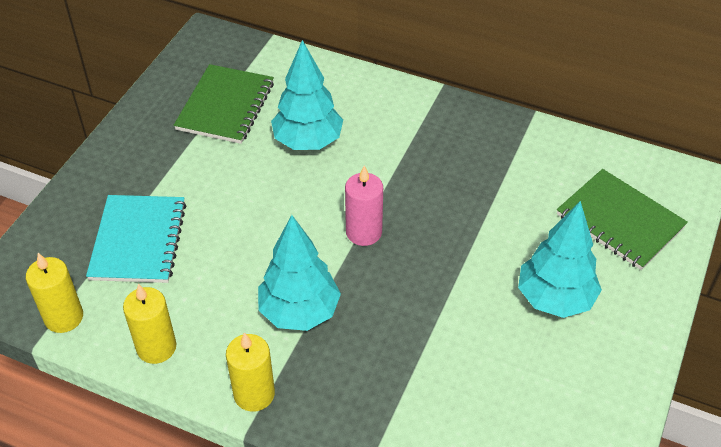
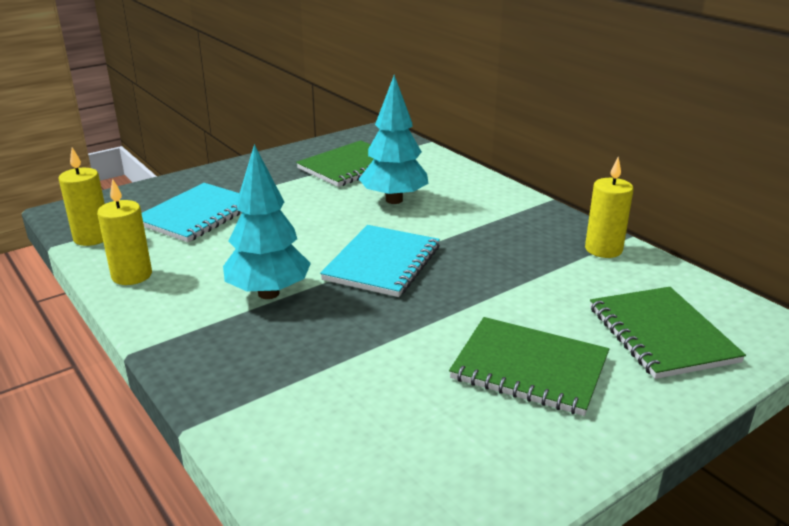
camera: 30 degrees right, 20 degrees down
yellow candle [226,332,275,412] -> yellow candle moved to [585,157,634,258]
pink candle [345,166,383,246] -> turquoise notebook [320,225,440,297]
turquoise tree [518,201,602,318] -> green notebook [449,317,609,416]

